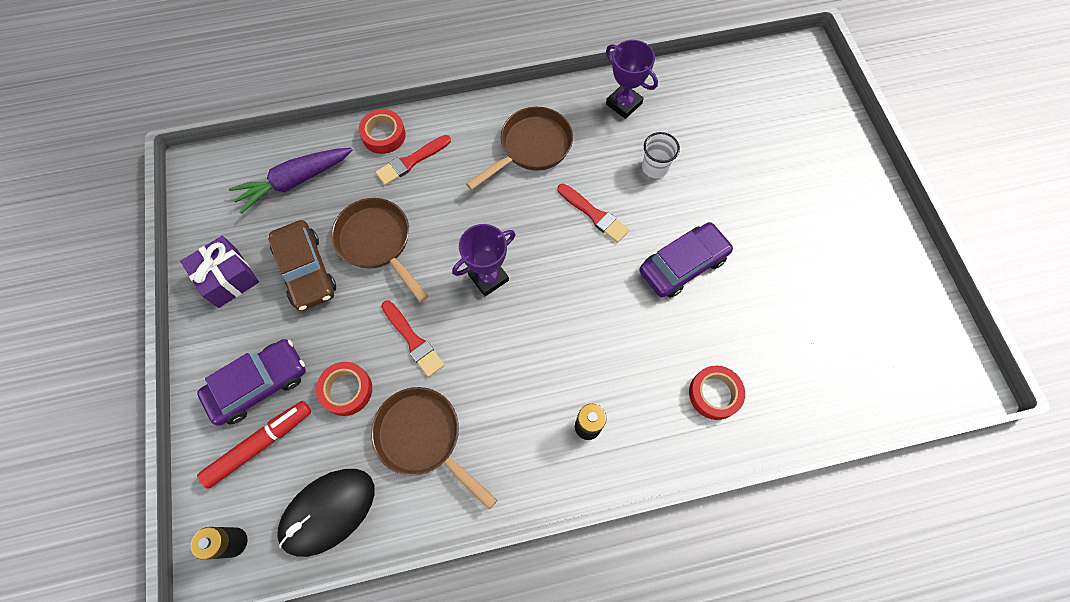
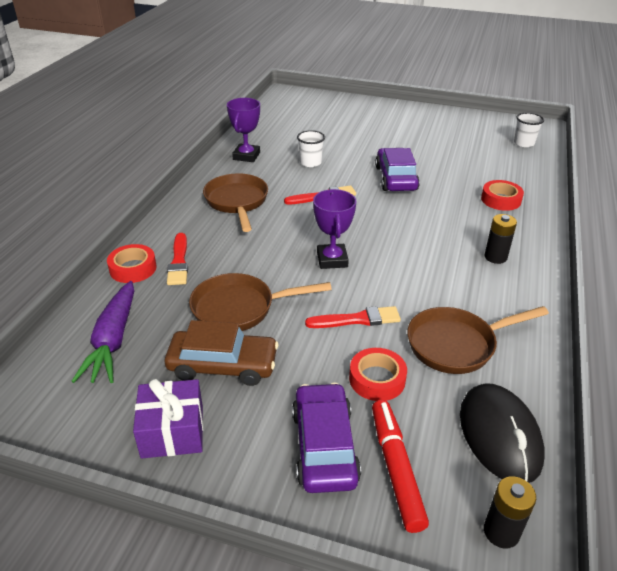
camera: 60 degrees left, 30 degrees down
purple trophy [606,40,658,119] -> purple trophy turned 60 degrees counterclockwise [227,98,260,162]
none -> white cup [514,113,544,147]

